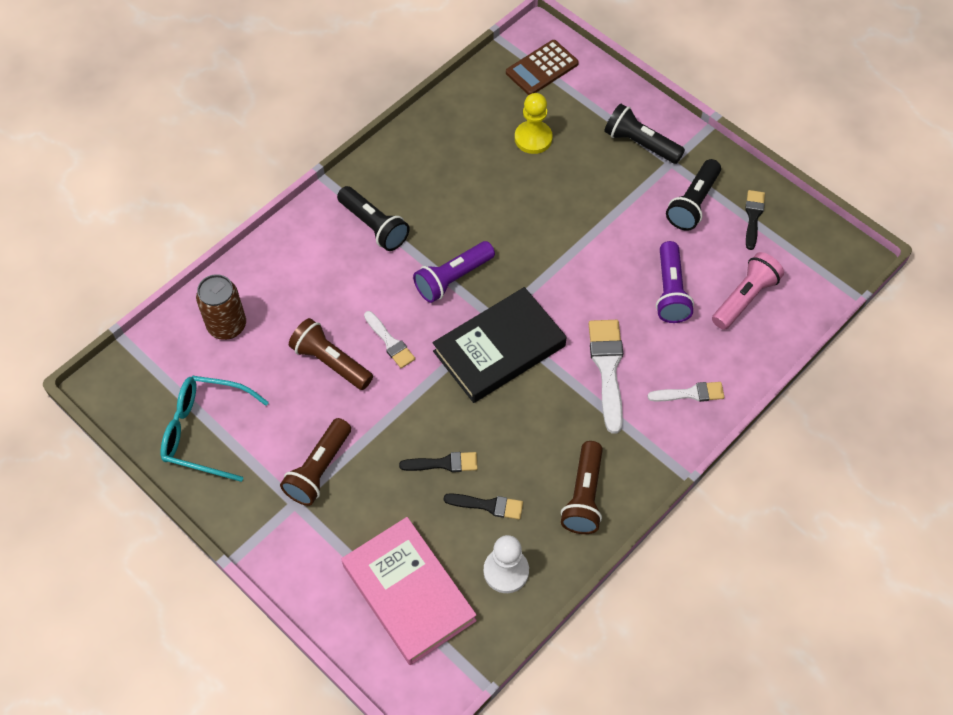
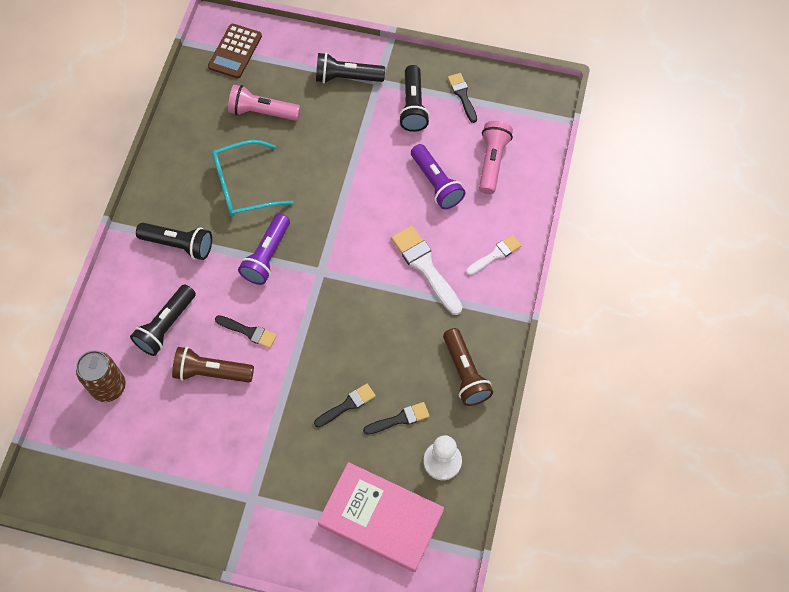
camera: 30 degrees left, 5 degrees up
turquoise glasses [161,376,269,482] -> turquoise glasses moved to [212,140,294,217]
brown flashlight [280,418,351,506] -> none
white brush [364,311,415,368] -> black brush [215,315,277,348]
black book [432,287,567,403] -> none
yellow pawn [515,93,553,154] -> pink flashlight [228,85,301,121]
none -> black flashlight [130,284,196,356]

